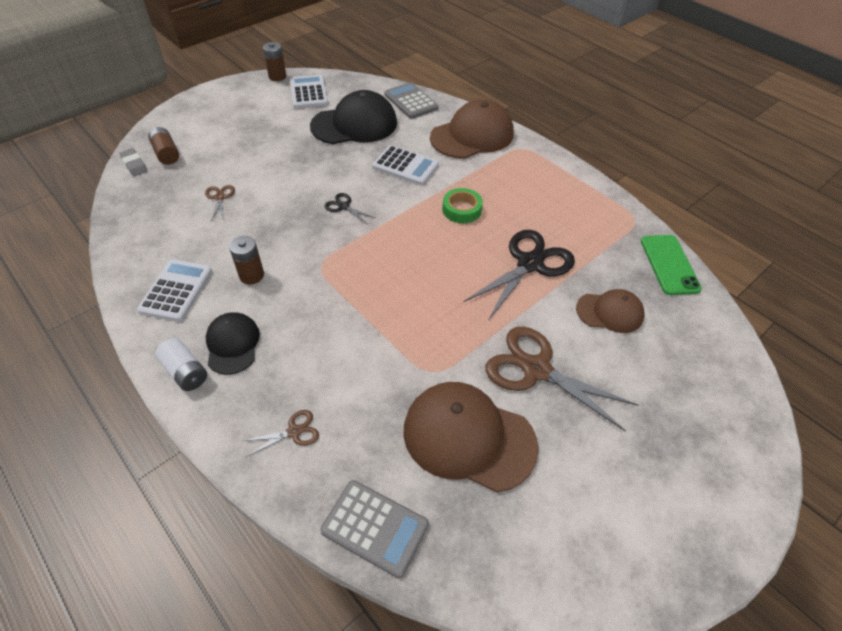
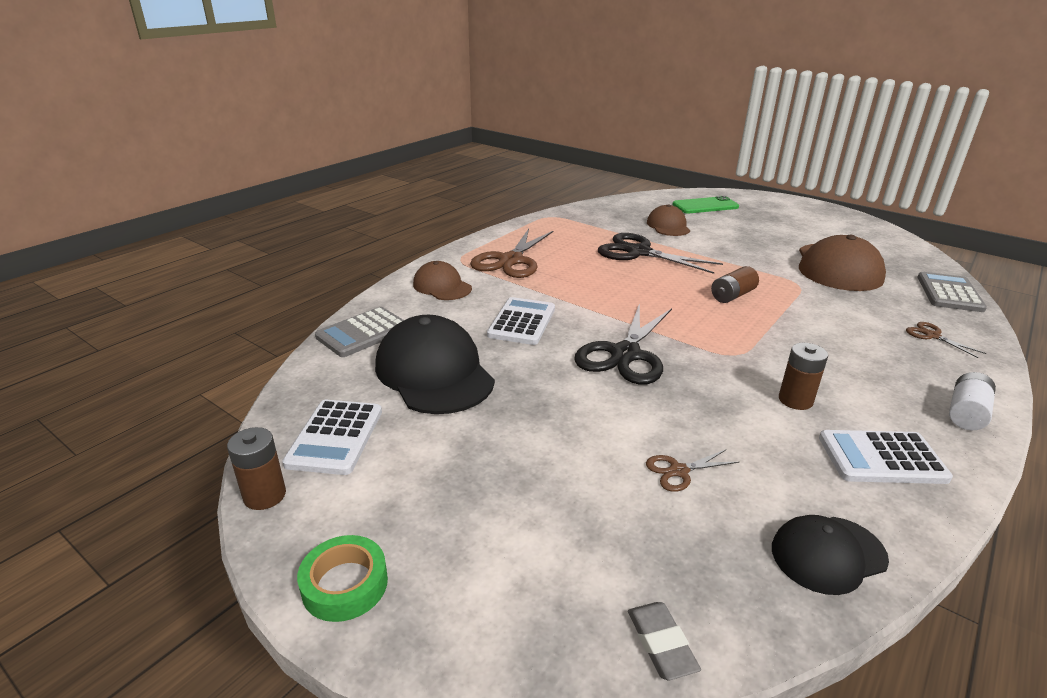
camera: 100 degrees left, 20 degrees down
grey eraser [119,148,147,176] -> grey eraser turned 60 degrees counterclockwise [628,602,701,680]
brown battery [148,127,179,165] -> brown battery moved to [711,266,759,303]
black cap [206,312,260,375] -> black cap moved to [772,515,889,595]
white calculator [290,75,328,108] -> white calculator turned 60 degrees counterclockwise [282,400,382,475]
black scissors [324,193,375,225] -> black scissors [574,303,672,384], size x2.17
brown cap [430,99,514,159] -> brown cap [413,261,472,300], size x0.58
green tape [442,188,483,223] -> green tape moved to [297,535,388,622]
brown scissors [485,327,639,432] -> brown scissors moved to [470,229,553,278]
green phone [641,235,702,295] -> green phone moved to [673,196,739,214]

